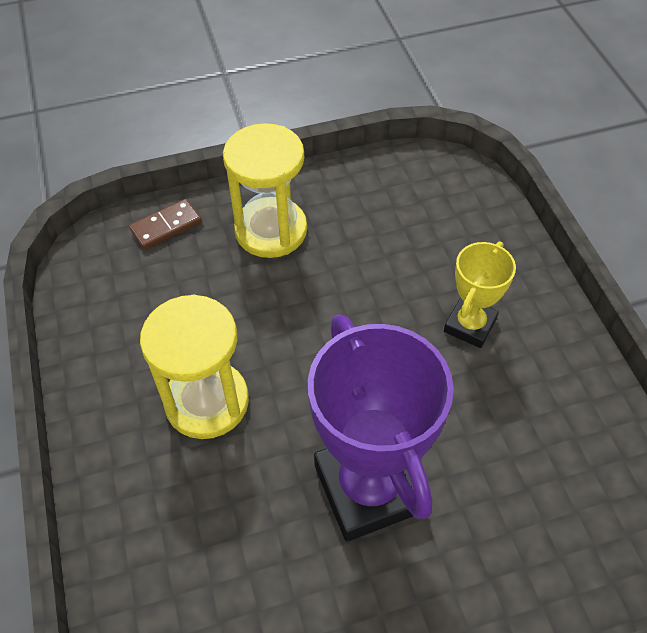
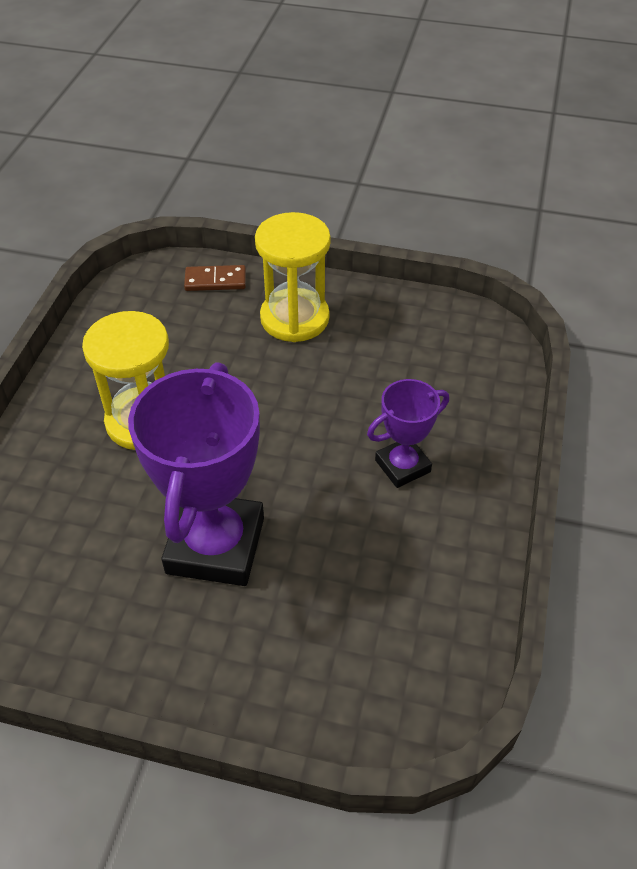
camera: 30 degrees right, 5 degrees down
yellow trophy [444,241,516,348] -> purple trophy [367,379,449,488]

